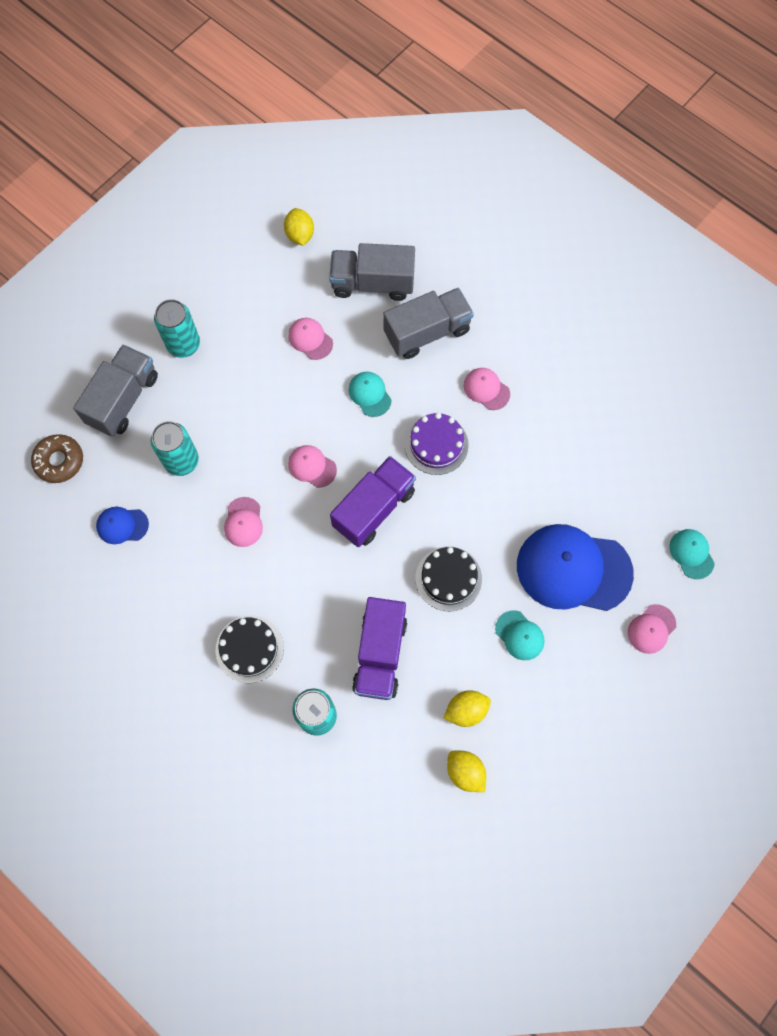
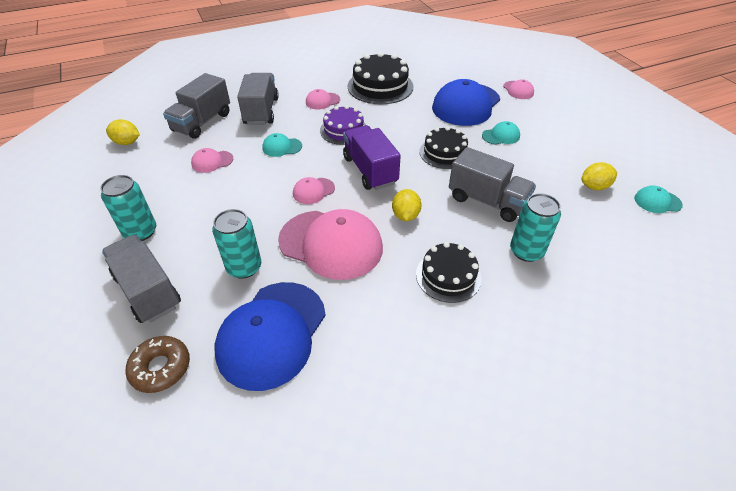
camera: 65 degrees left, 25 degrees down
blue cap [96,507,149,544] -> blue cap [214,282,326,391], size x2.21
pink cap [224,497,263,547] -> pink cap [278,209,383,280], size x2.21
purple truck [352,597,407,700] -> grey truck [449,147,536,222]
yellow lemon [444,690,491,727] -> yellow lemon moved to [392,189,422,221]
turquoise cap [669,529,715,579] -> turquoise cap moved to [634,186,683,213]
none -> black cake [348,52,413,104]

